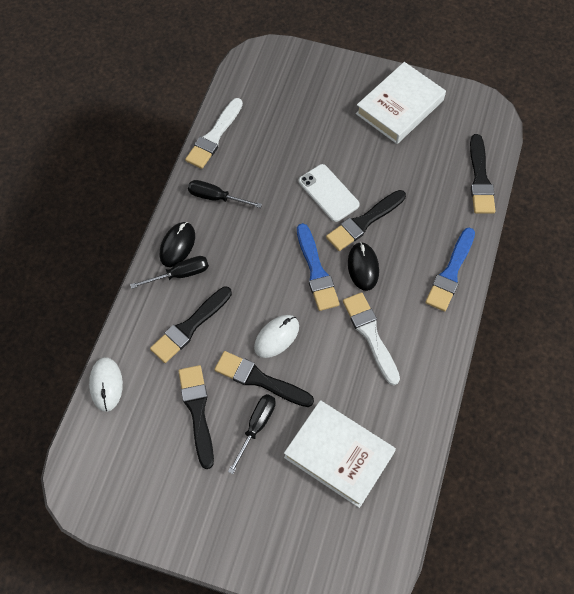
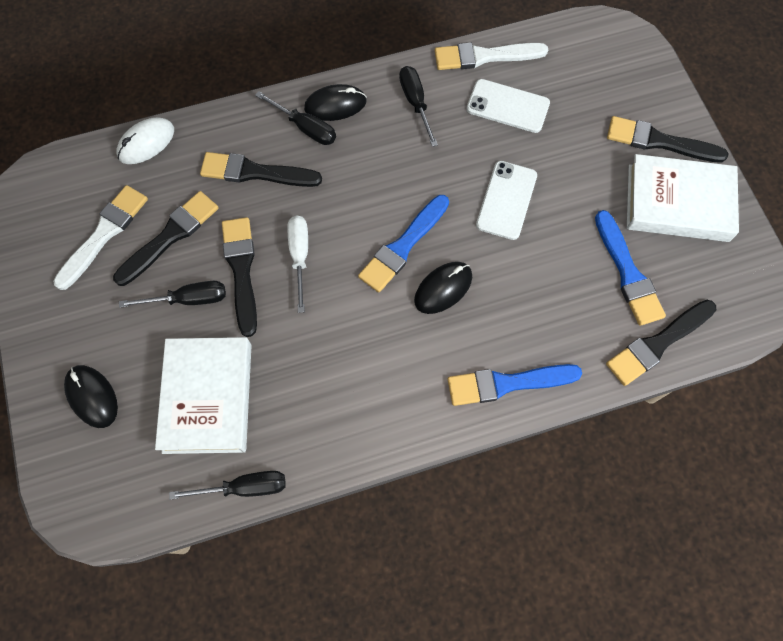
camera: 55 degrees right, 5 degrees up
white mouse [254,315,299,358] -> white screwdriver [288,216,308,313]
black brush [326,190,406,251] -> black brush moved to [607,116,728,162]
white brush [343,292,400,385] -> white brush moved to [53,185,148,290]
none -> black mouse [64,365,118,428]
none -> black screwdriver [169,471,286,500]
none -> white phone [467,79,550,133]
none -> blue brush [595,210,666,326]

